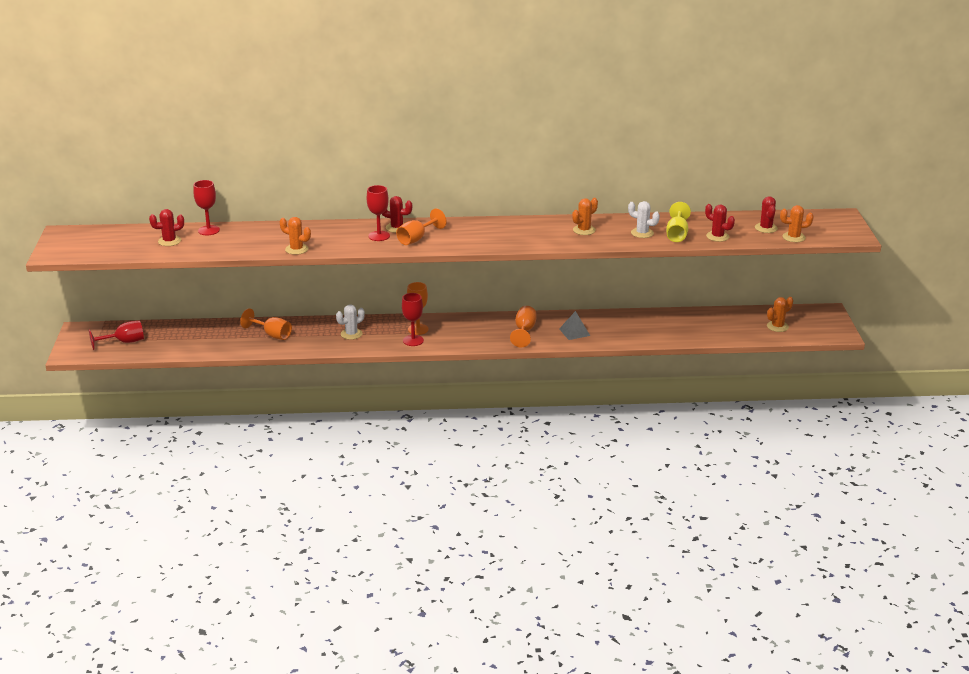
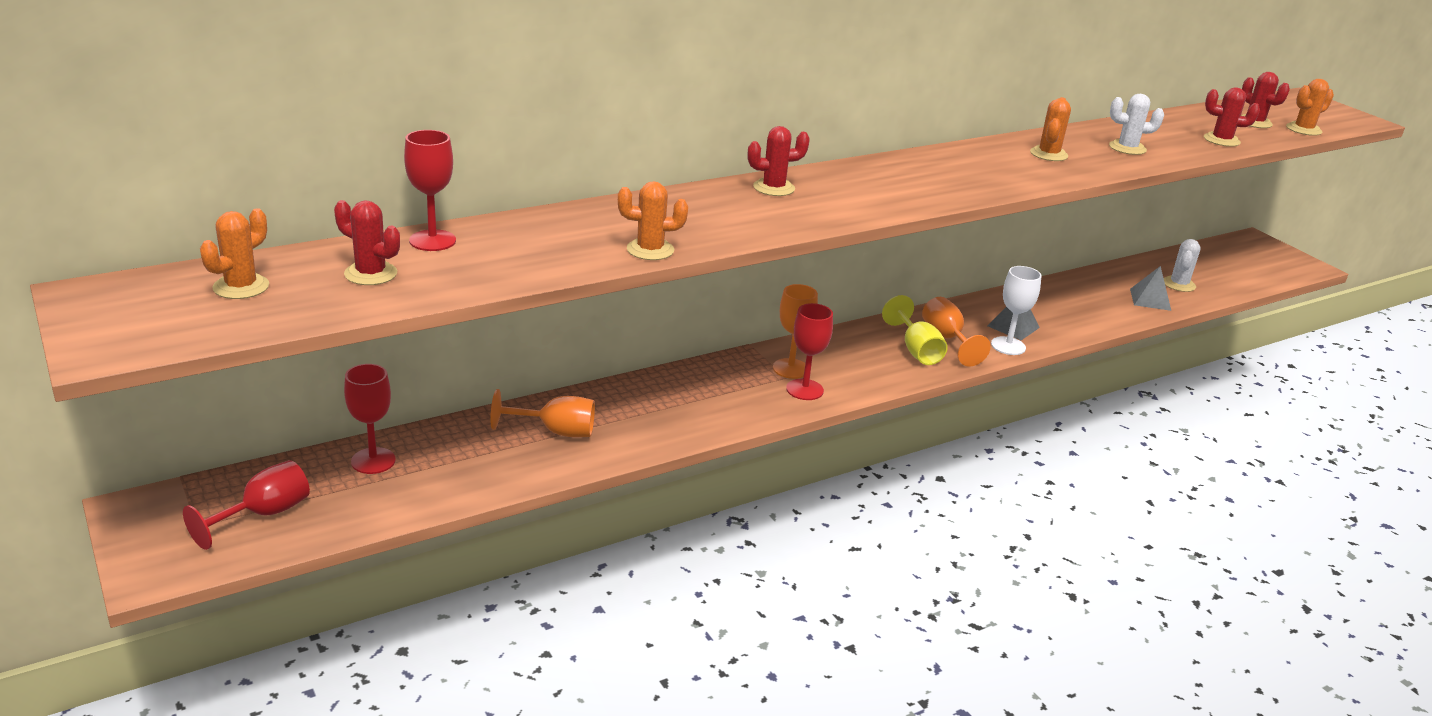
camera: 30 degrees left, 0 degrees up
red cactus [149,209,184,246] -> red cactus turned 75 degrees clockwise [334,200,400,285]
white cactus [336,304,365,340] -> white cactus moved to [1164,239,1201,292]
red goblet [367,185,390,241] -> red goblet moved to [344,364,396,474]
orange goblet [396,208,447,245] -> none
yellow goblet [666,202,691,242] -> yellow goblet moved to [882,295,948,365]
orange cactus [767,297,793,332] -> orange cactus moved to [200,208,269,299]
none -> white goblet [991,266,1042,355]
none -> grey pyramid [1130,266,1171,311]

